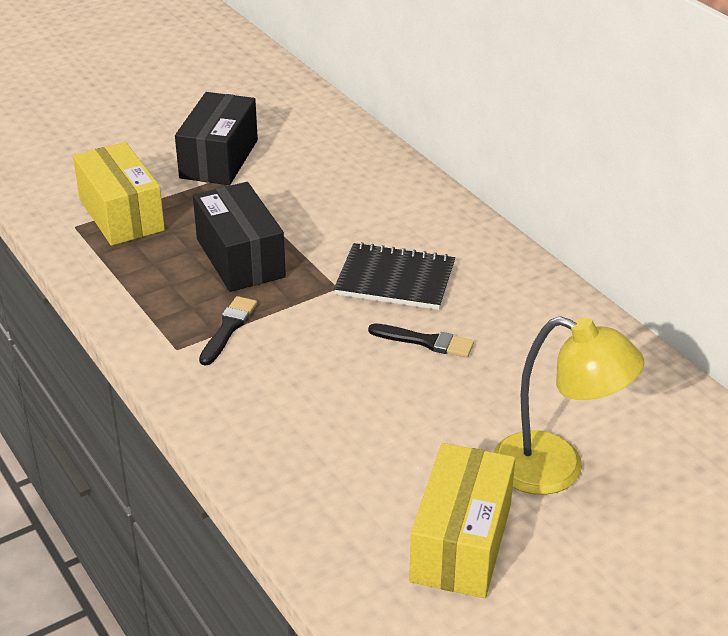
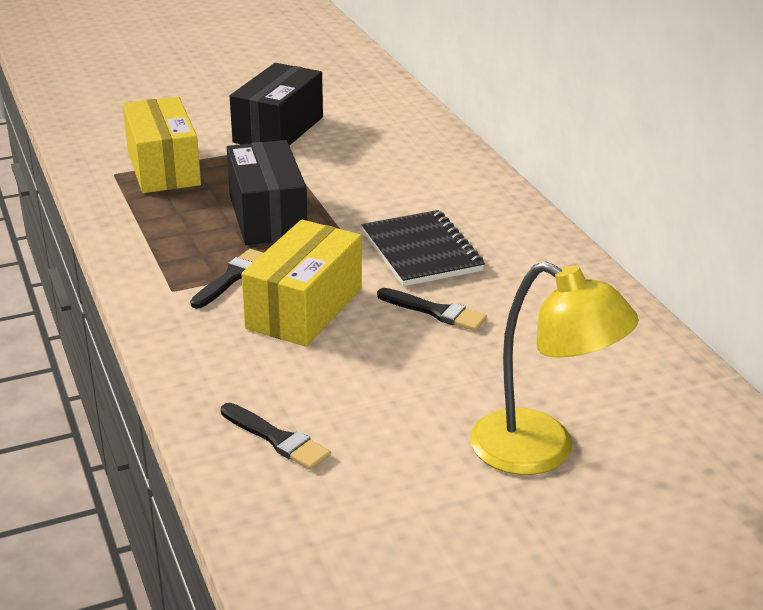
camera: 10 degrees right, 5 degrees down
black notebook [334,242,455,310] -> black notebook turned 45 degrees clockwise [361,210,485,286]
yellow box [409,443,515,598] -> yellow box moved to [241,220,362,347]
none -> black brush [221,403,331,470]

